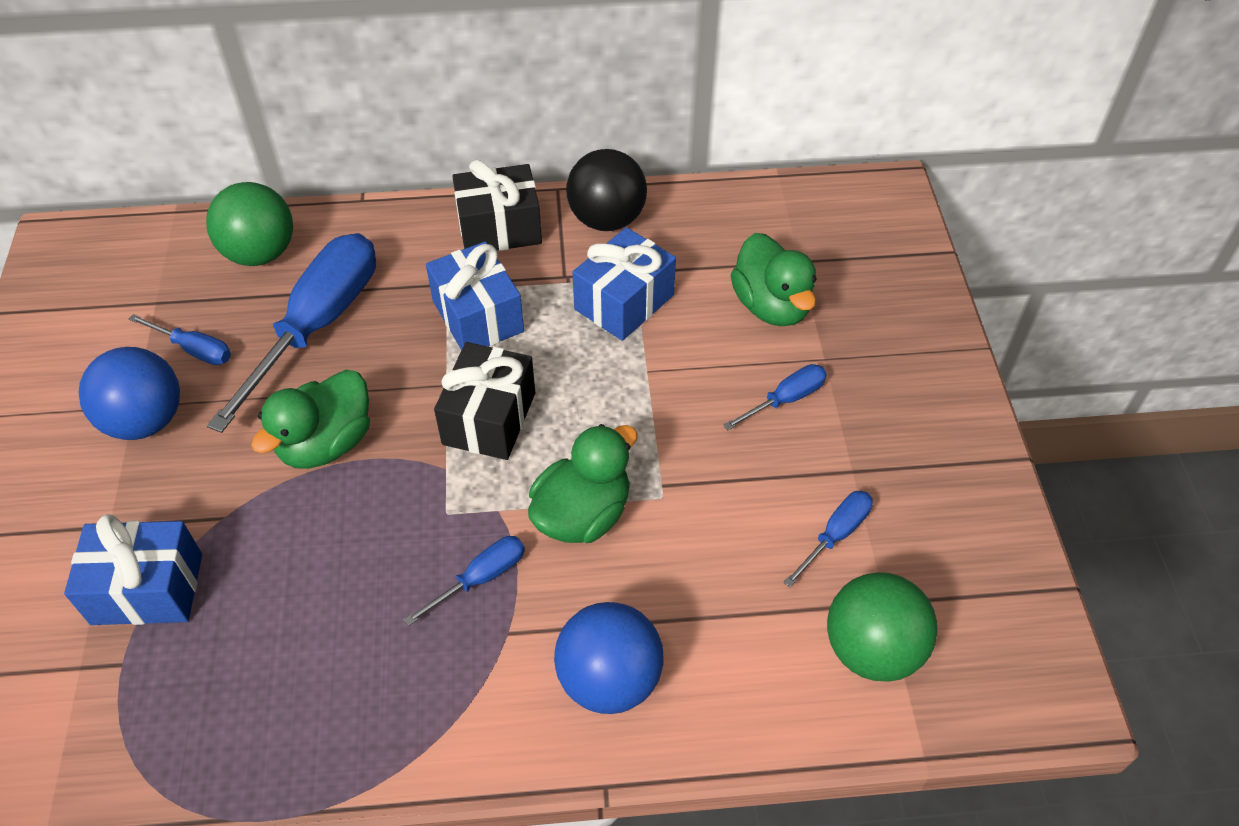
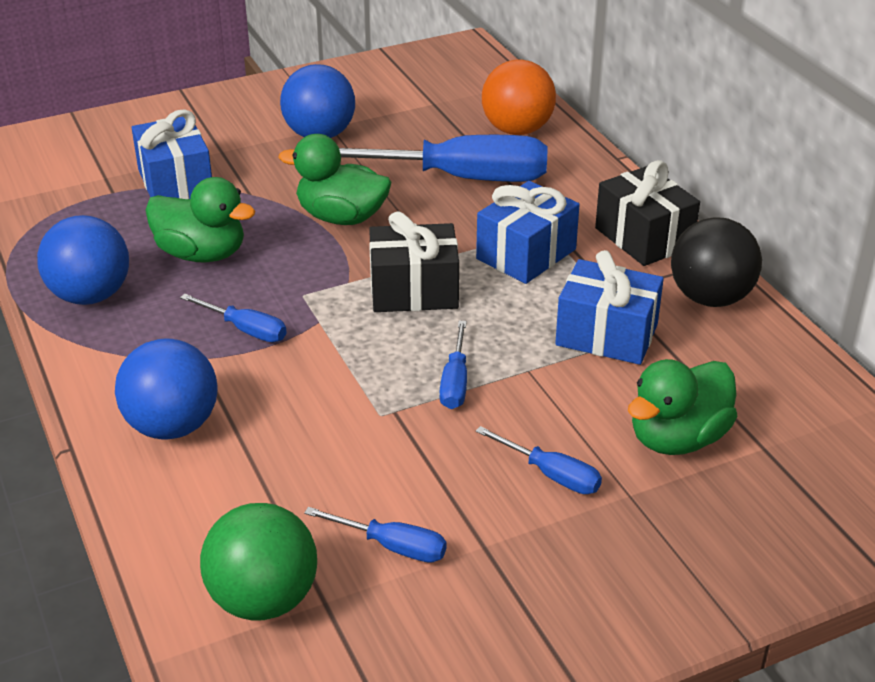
camera: 70 degrees right, 15 degrees down
blue screwdriver [129,314,231,365] -> blue screwdriver moved to [440,321,467,409]
green ball [206,182,293,266] -> orange ball [482,59,556,135]
green duck [528,424,638,543] -> green duck moved to [145,177,255,262]
none -> blue ball [37,215,129,305]

